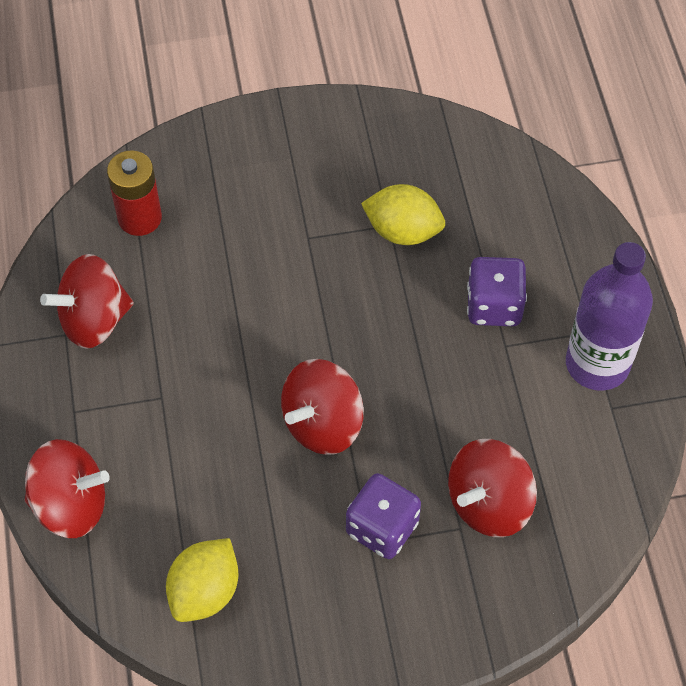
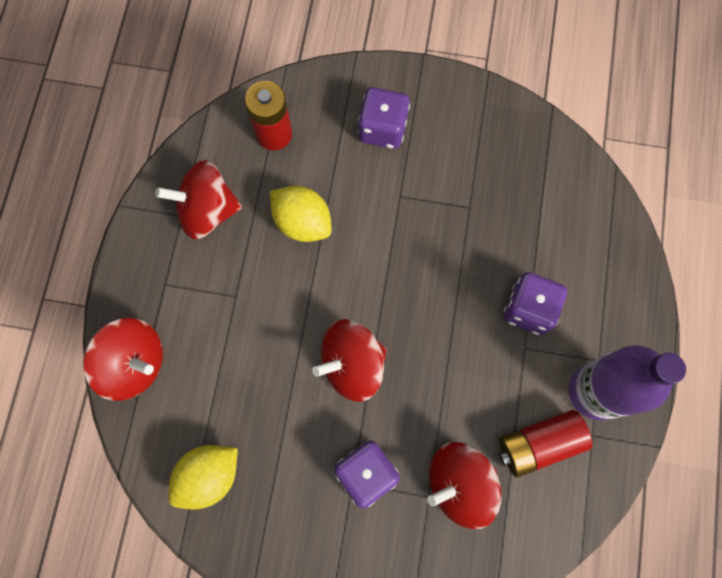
camera: 20 degrees right, 15 degrees up
yellow lemon [361,184,445,245] -> yellow lemon moved to [270,186,332,242]
none -> purple dice [358,87,410,149]
none -> red battery [499,410,593,477]

